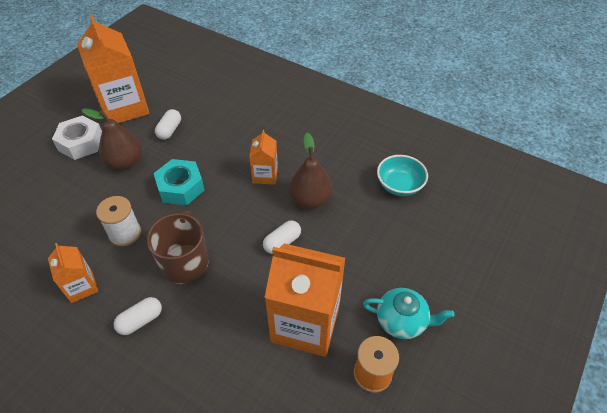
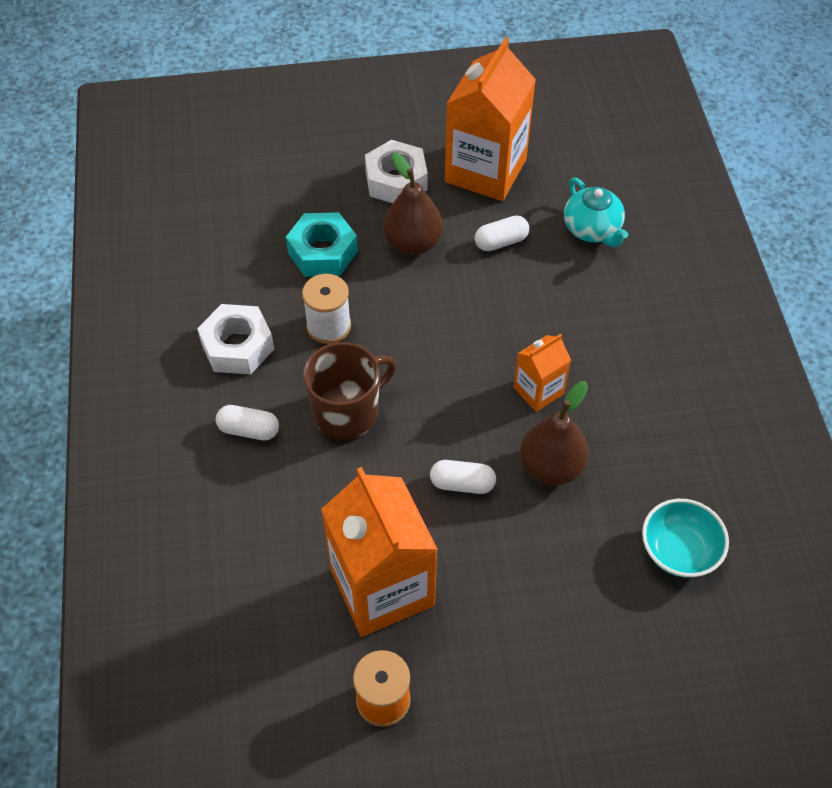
camera: 50 degrees right, 5 degrees up
orange carton [48,243,99,303] -> white nut [197,304,274,375]
turquoise nut [154,159,205,205] -> turquoise nut moved to [286,212,358,277]
turquoise teapot [363,288,454,339] -> turquoise teapot moved to [564,177,628,247]

